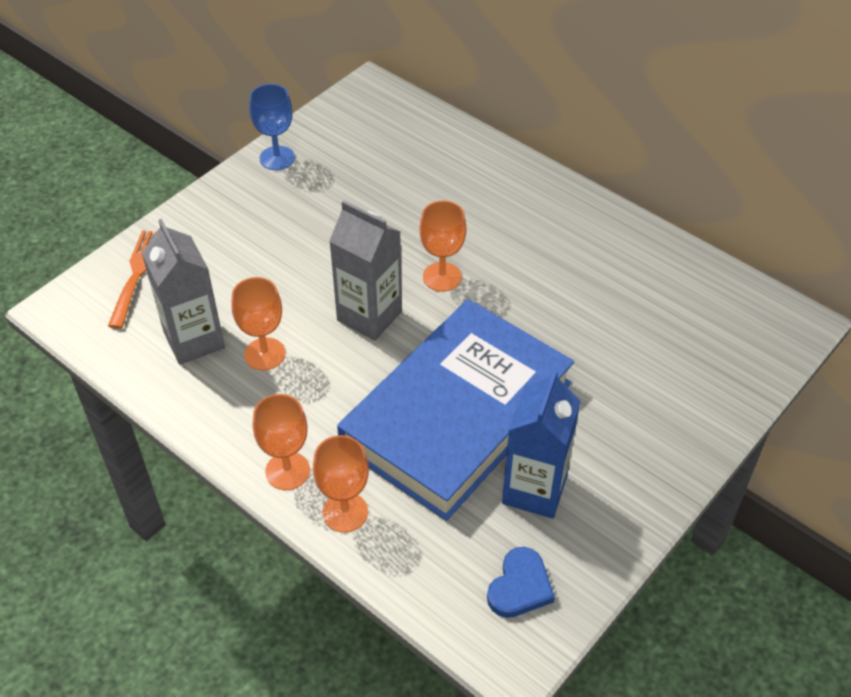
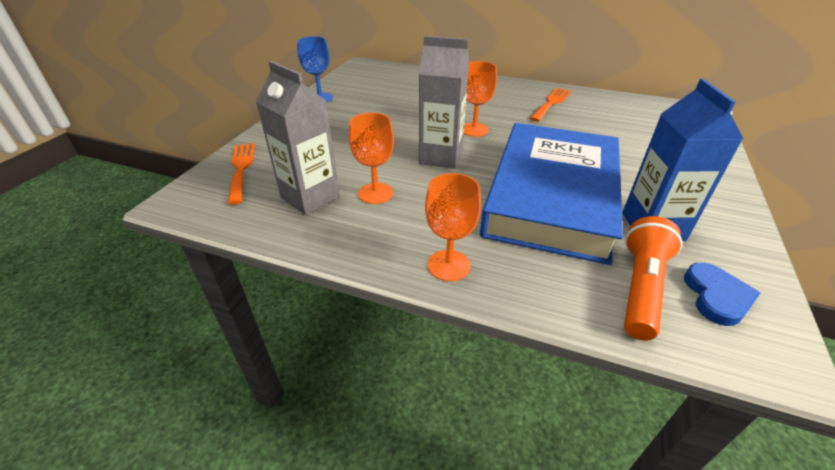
camera: 20 degrees left, 10 degrees down
orange goblet [313,435,369,533] -> none
none -> orange fork [530,88,572,122]
none -> orange flashlight [624,216,683,341]

